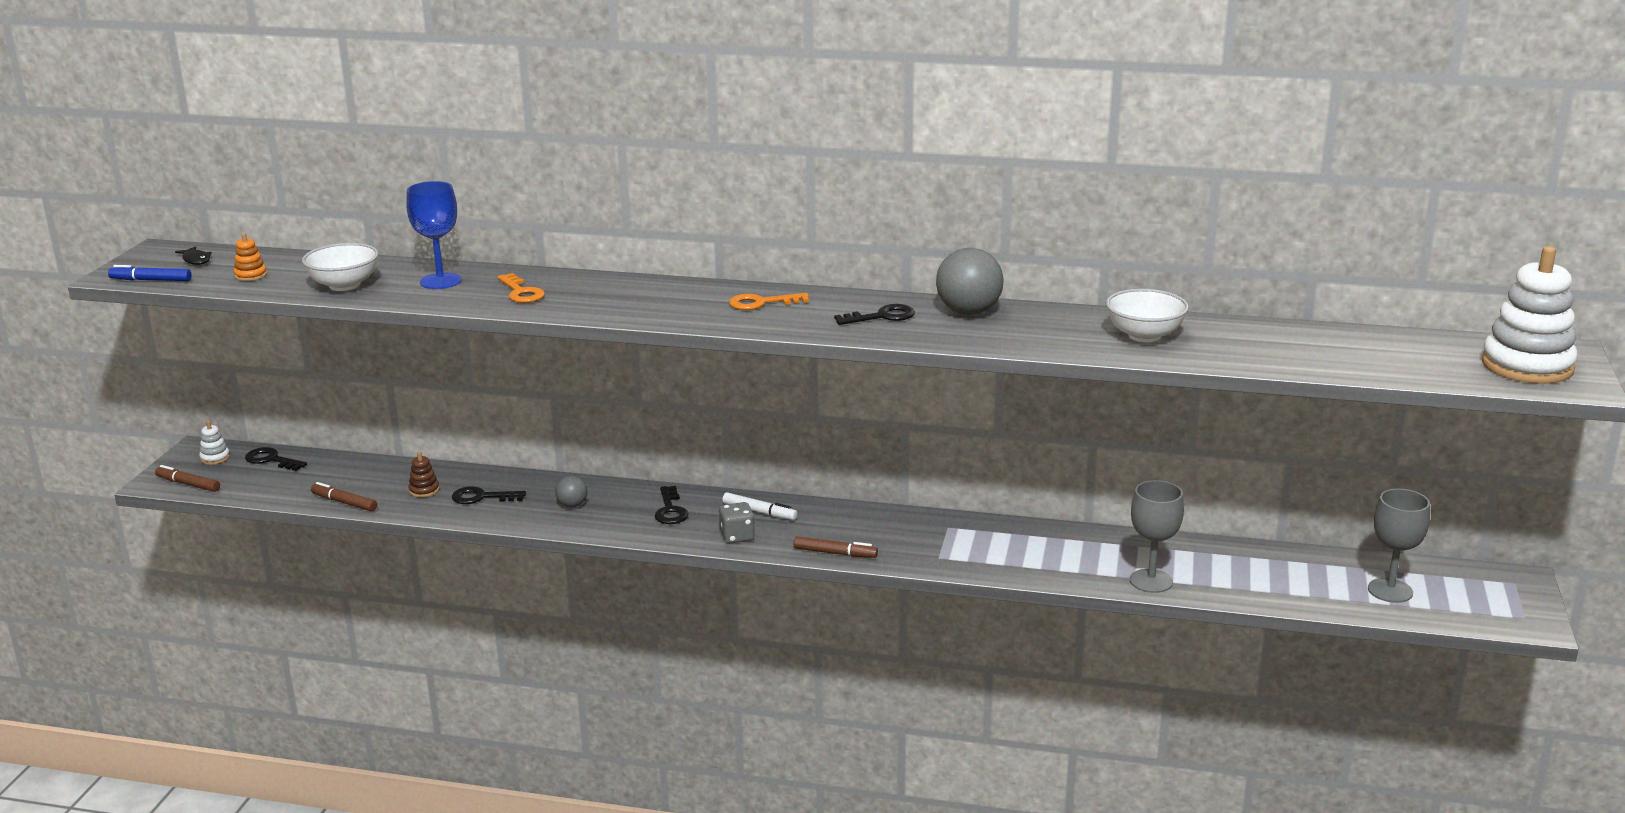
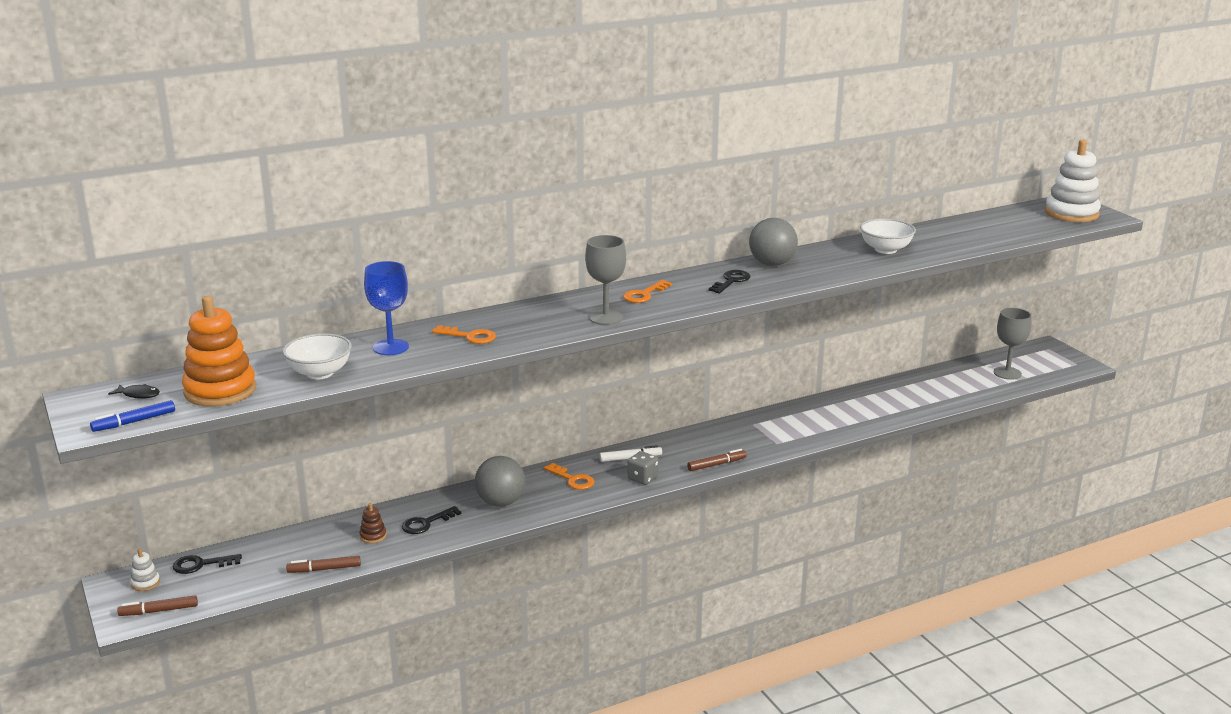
camera: 40 degrees left, 0 degrees up
orange stacking toy [234,232,267,281] -> orange stacking toy [182,296,256,407], size x2.38
grey ball [555,475,587,507] -> grey ball [475,456,525,507], size x1.90
black key [654,486,689,524] -> orange key [544,463,595,490]
grey goblet [1130,480,1184,593] -> grey goblet moved to [585,235,626,325]

